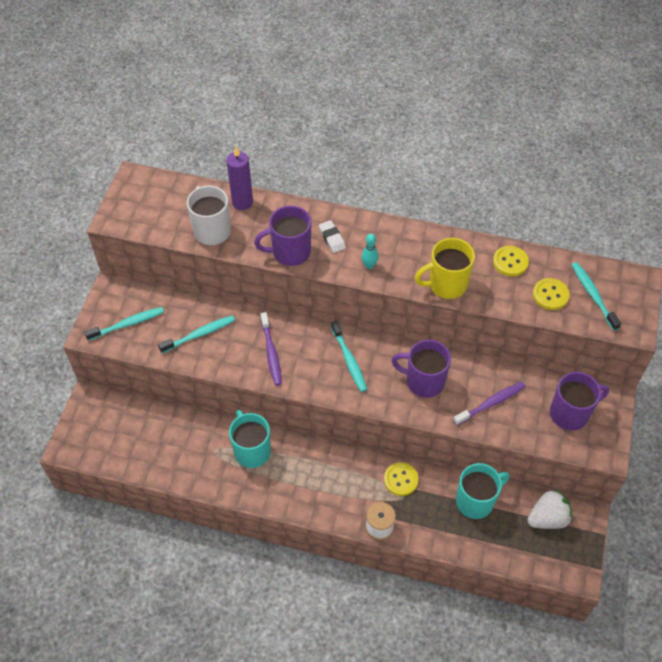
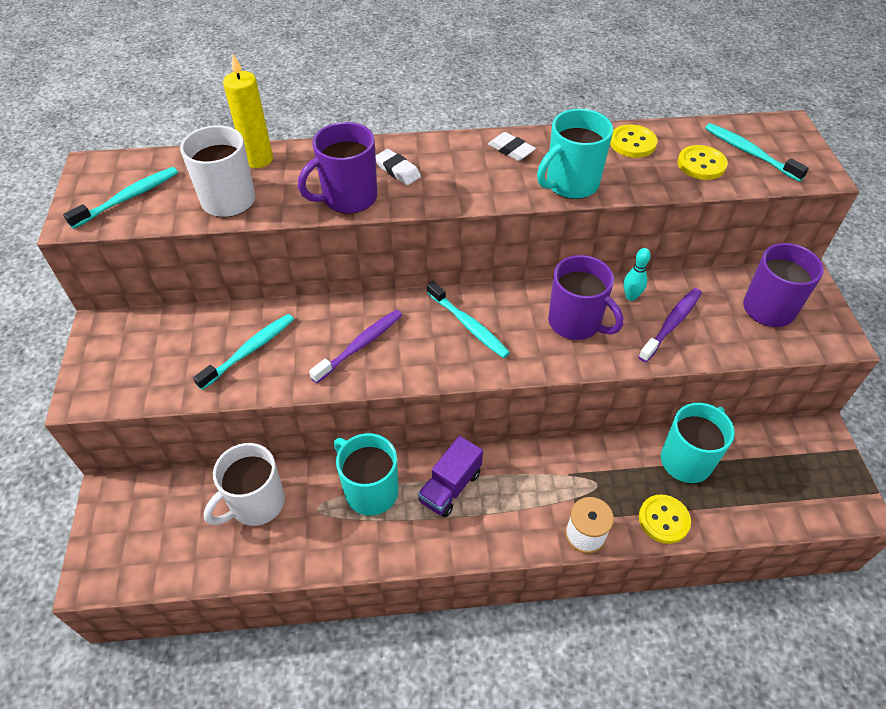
camera: 20 degrees left, 5 degrees down
turquoise toothbrush [84,307,164,341] -> turquoise toothbrush moved to [63,167,178,229]
purple candle [227,147,253,210] -> yellow candle [223,54,273,168]
purple toothbrush [261,312,282,386] -> purple toothbrush turned 105 degrees counterclockwise [309,310,402,383]
turquoise bowling pin [362,234,378,269] -> turquoise bowling pin moved to [624,248,651,301]
yellow button [384,462,419,496] -> yellow button moved to [639,494,691,544]
purple mug [391,340,451,398] -> purple mug turned 135 degrees counterclockwise [548,255,623,340]
yellow mug [415,238,475,299] -> turquoise mug [537,109,613,199]
white strawberry [527,489,573,529] -> none
none -> white mug [204,443,285,526]
none -> purple truck [418,436,483,517]
none -> white eraser [488,132,536,161]

